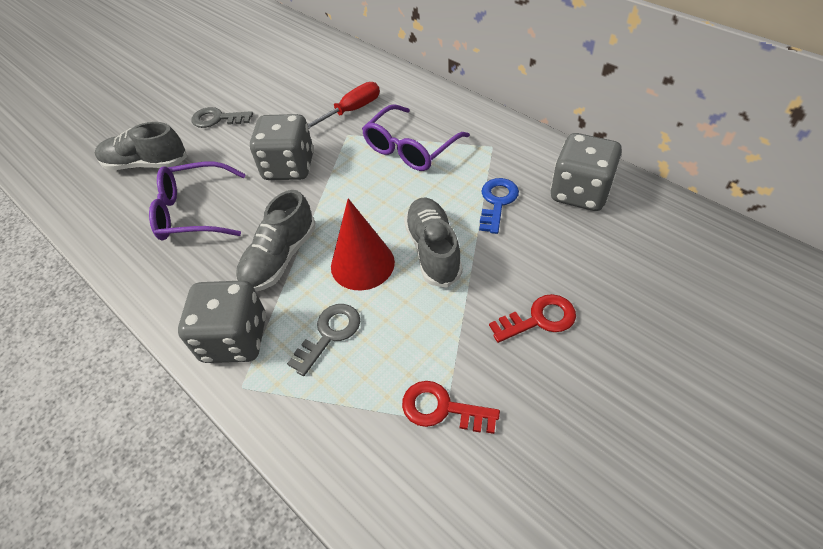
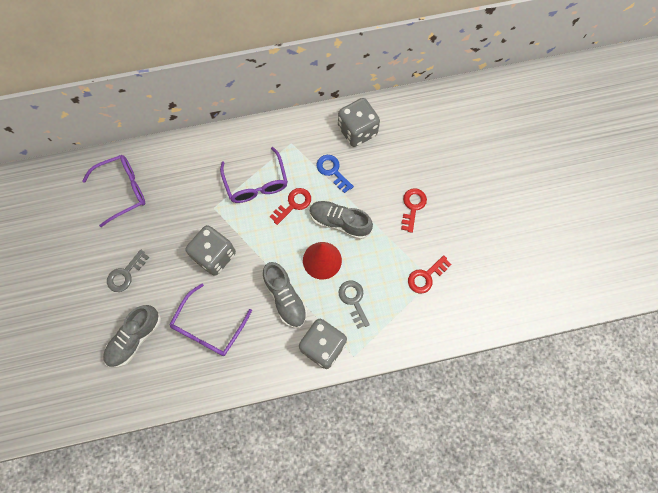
camera: 60 degrees left, 20 degrees up
red screwdriver [307,82,380,129] -> none
none -> purple glasses [82,155,145,227]
none -> red key [270,188,311,225]

